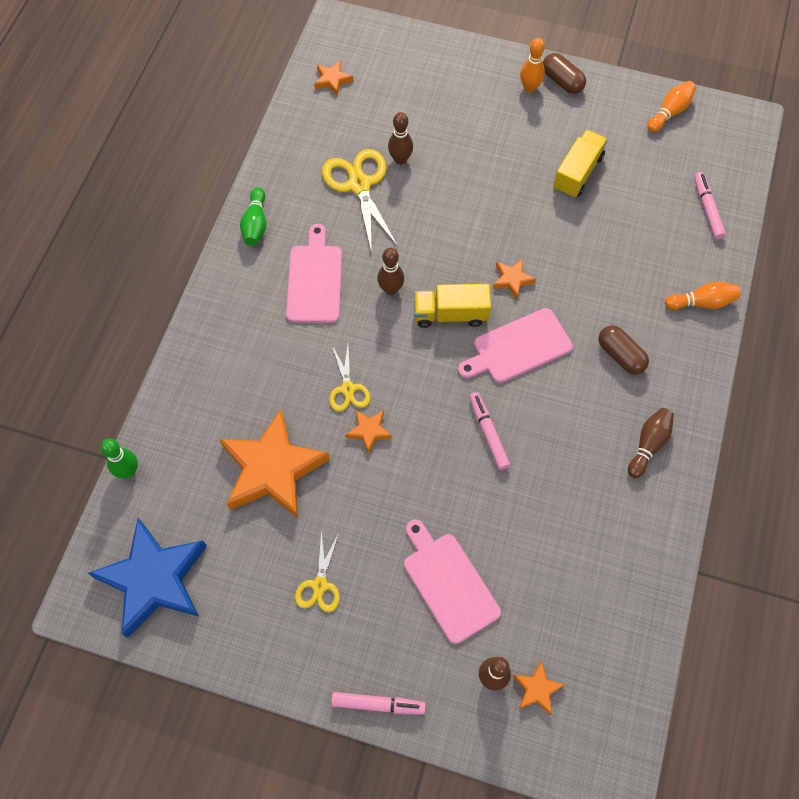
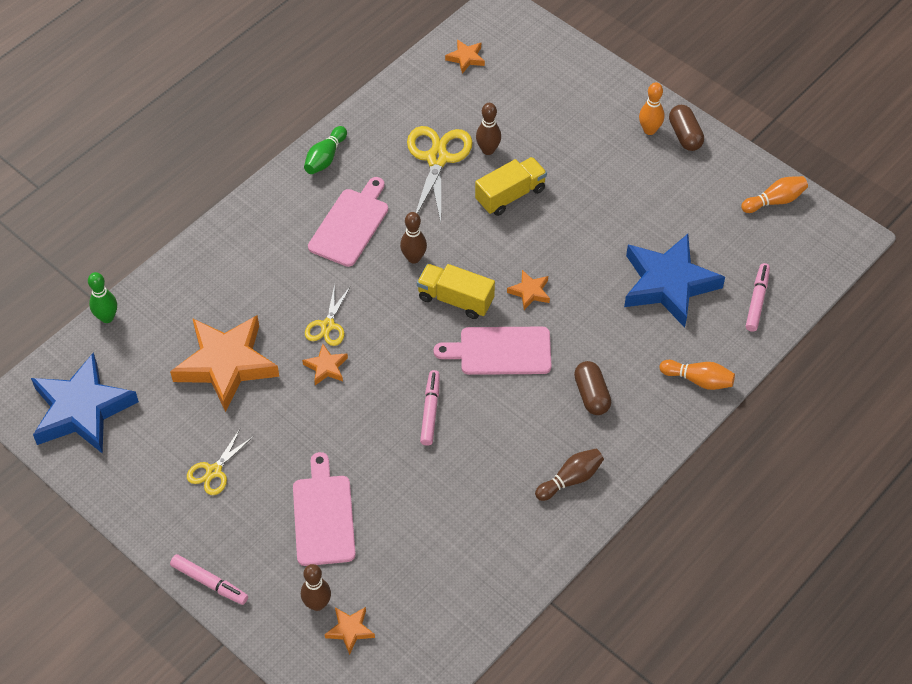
camera: 25 degrees right, 10 degrees down
yellow truck [553,130,608,198] -> yellow truck moved to [475,157,547,216]
none -> blue star [624,234,725,328]

